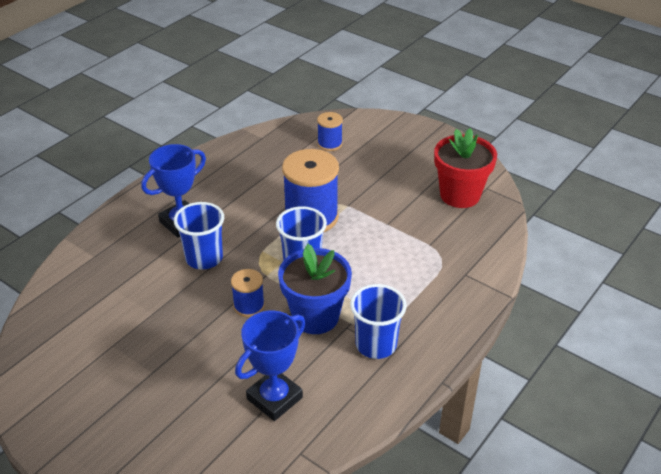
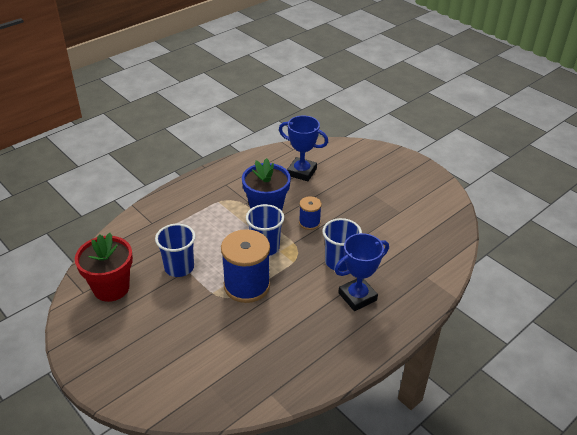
camera: 170 degrees left, 0 degrees up
blue trophy [235,310,305,421] -> blue trophy turned 60 degrees clockwise [279,115,328,181]
blue spool [317,112,343,151] -> none
blue cup [350,284,407,359] -> blue cup moved to [155,224,196,277]

